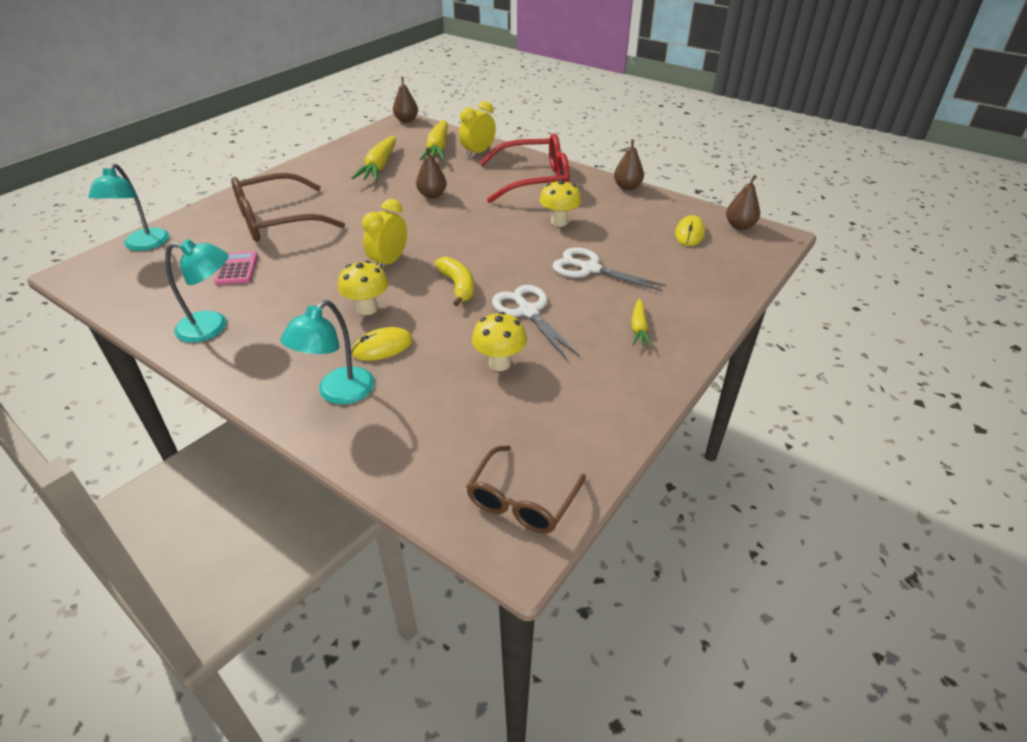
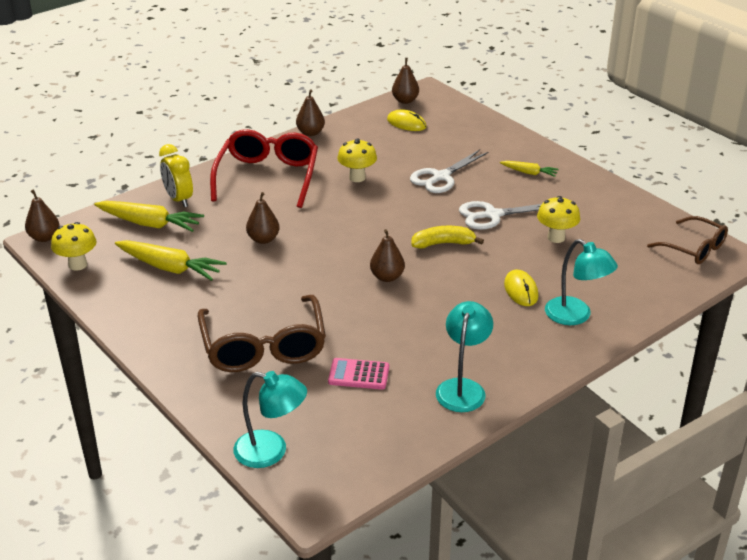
camera: 75 degrees left, 5 degrees down
yellow mushroom [338,261,388,315] -> yellow mushroom moved to [51,222,97,271]
yellow clock [362,199,407,268] -> brown pear [370,229,405,282]

